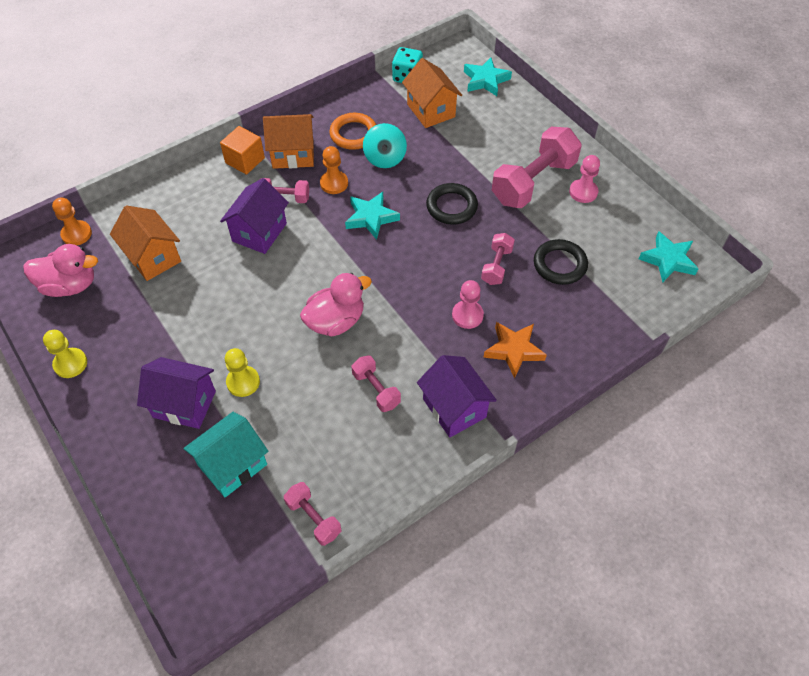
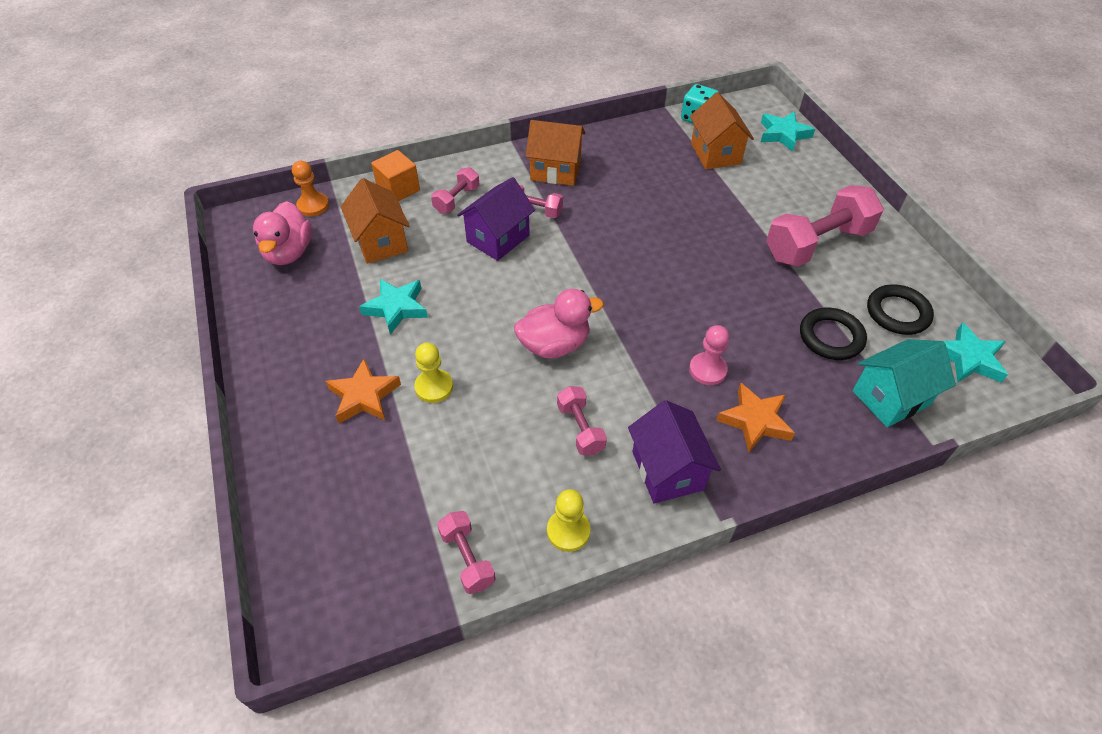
camera: 15 degrees right, 5 degrees down
pink duck [23,244,98,297] -> pink duck turned 75 degrees clockwise [253,201,312,265]
yellow pawn [43,330,87,378] -> yellow pawn moved to [547,489,590,552]
purple house [137,357,216,429] -> orange star [326,359,401,424]
turquoise house [183,412,268,497] -> turquoise house moved to [852,339,956,427]
orange cube [220,126,265,174] -> orange cube moved to [371,150,420,201]
orange pawn [320,146,348,194] -> none
orange ring [329,113,376,150] -> none
turquoise star [345,192,400,240] -> turquoise star moved to [359,279,428,335]
turquoise spinning top [363,123,407,168] -> none
black ring [426,183,478,224] -> black ring moved to [867,284,934,335]
pink dumbbell [481,233,515,285] -> pink dumbbell moved to [431,167,479,214]
pink pawn [569,155,600,203] -> none

